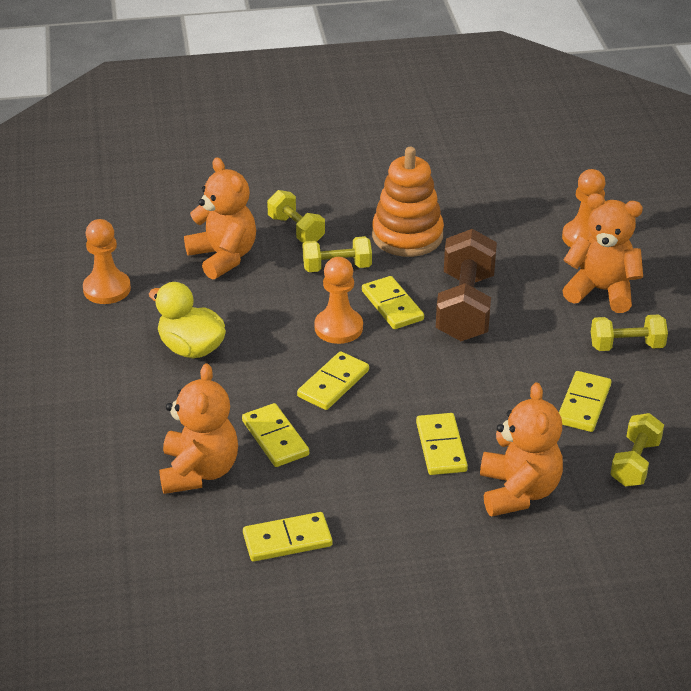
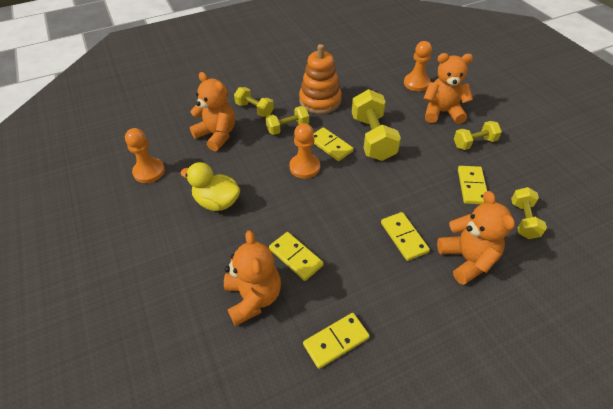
camera: 15 degrees left, 10 degrees up
yellow domino [297,351,369,410] -> none
brown dumbbell [436,229,497,341] -> yellow dumbbell [352,89,401,161]

